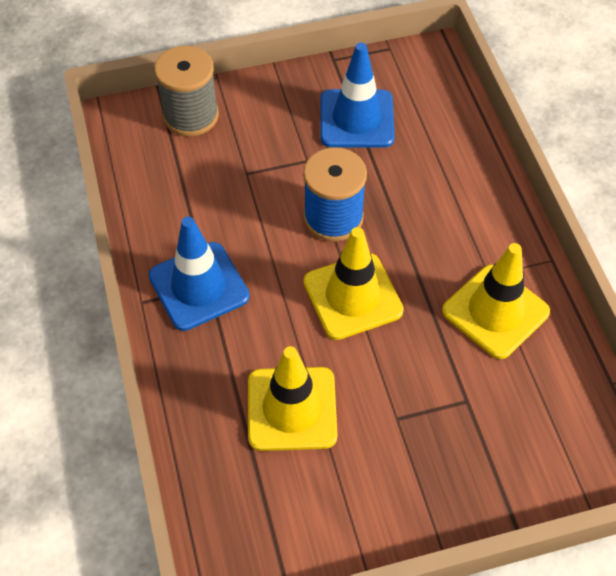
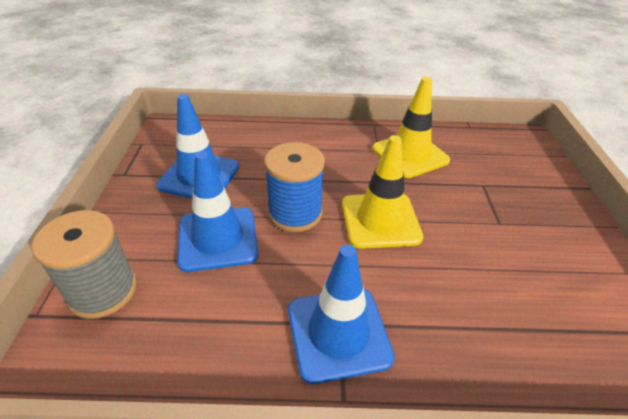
camera: 75 degrees left, 15 degrees down
yellow traffic cone [248,346,337,451] -> none
none -> blue traffic cone [177,151,258,272]

